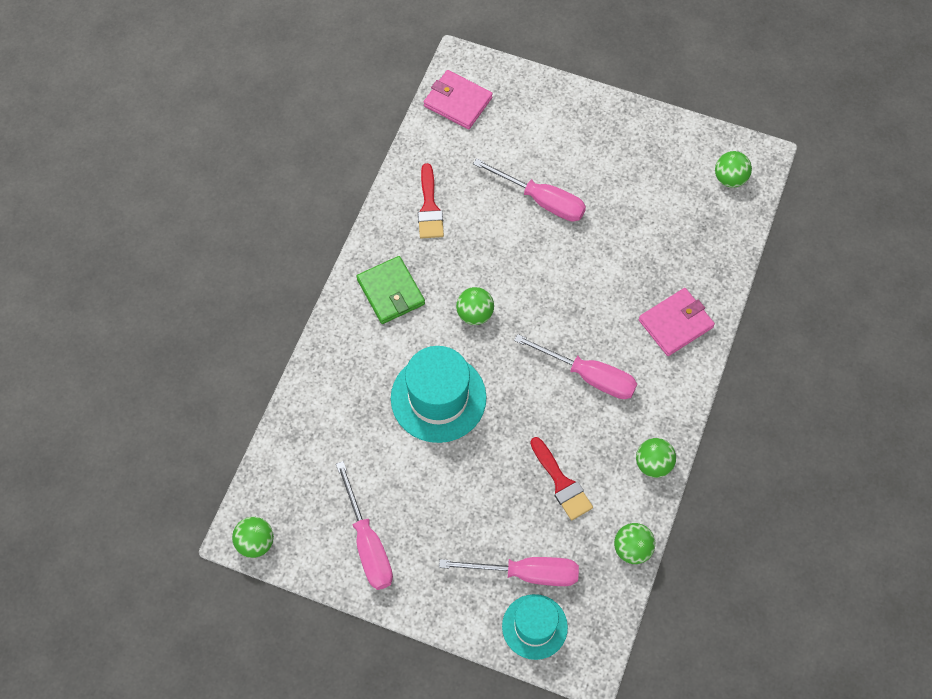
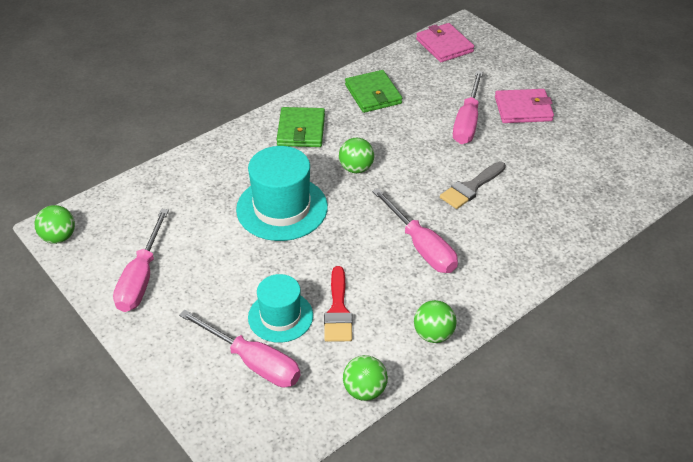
camera: 30 degrees right, 20 degrees down
red brush [418,163,444,239] -> green wallet [345,70,402,113]
pink screwdriver [473,158,586,221] -> pink screwdriver turned 45 degrees clockwise [453,71,483,144]
turquoise hat [502,594,568,660] -> turquoise hat moved to [248,274,313,343]
pink wallet [639,288,715,356] -> pink wallet moved to [495,89,554,123]
green ball [715,151,752,188] -> none
none -> grey brush [440,161,506,209]

